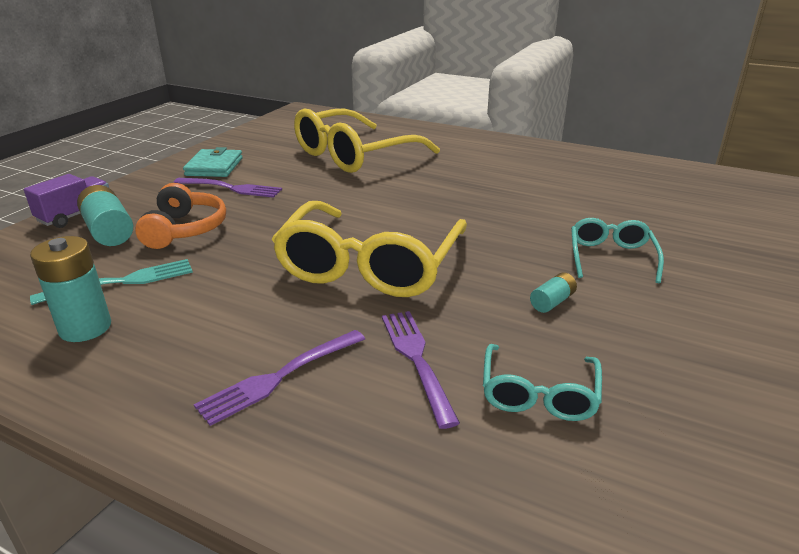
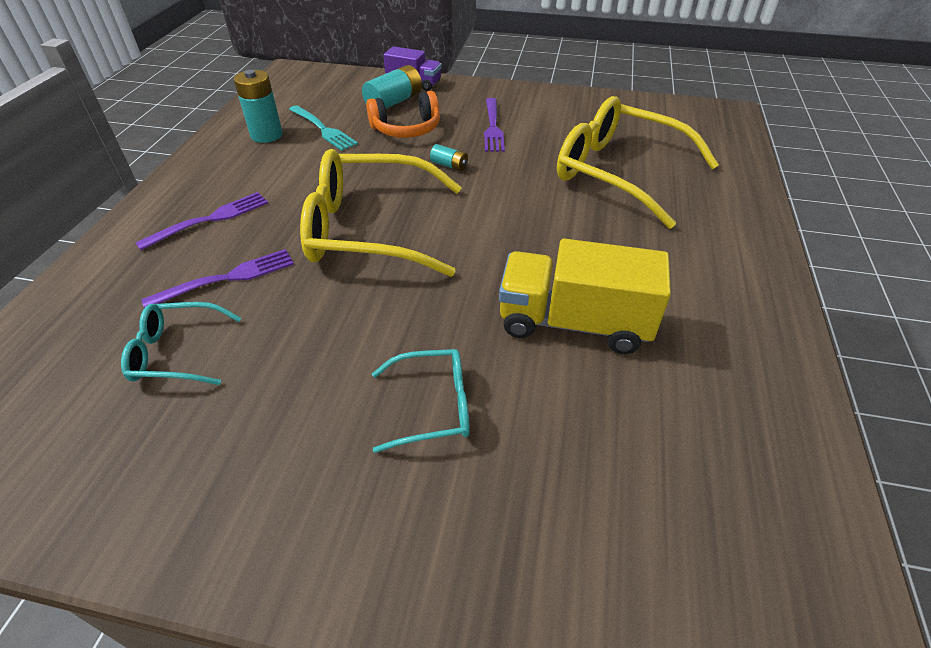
camera: 75 degrees right, 15 degrees up
turquoise wallet [183,147,242,177] -> none
purple fork [194,330,365,426] -> purple fork turned 105 degrees clockwise [135,192,268,250]
turquoise battery [530,272,577,313] -> turquoise battery moved to [430,144,468,171]
none -> yellow truck [499,238,671,354]

